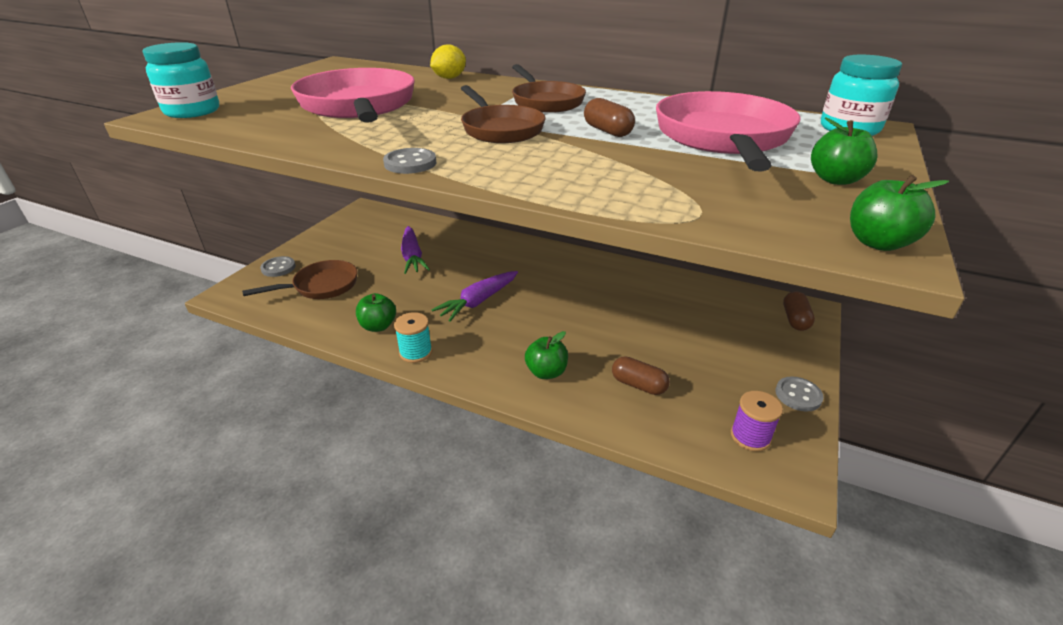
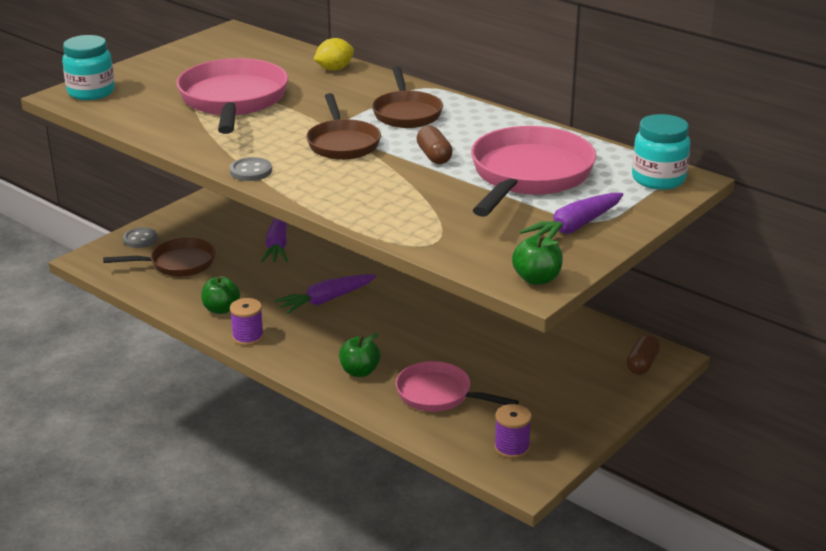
camera: 15 degrees right, 5 degrees down
turquoise spool [394,312,432,363] -> purple spool [230,298,264,346]
brown capsule [612,356,670,395] -> pink pan [396,361,519,412]
grey button [775,377,824,412] -> none
green apple [811,117,877,185] -> purple carrot [520,193,624,239]

